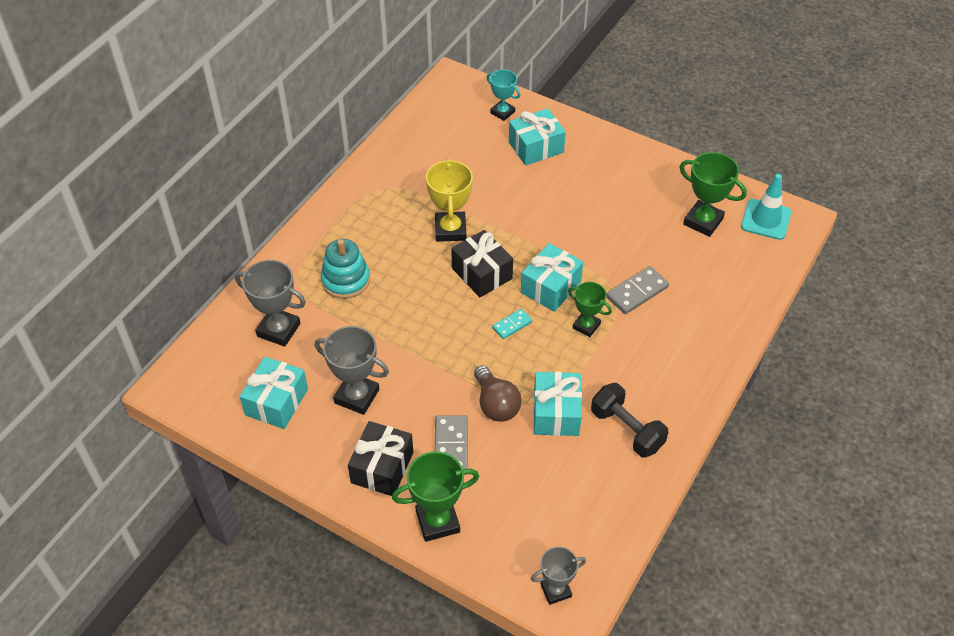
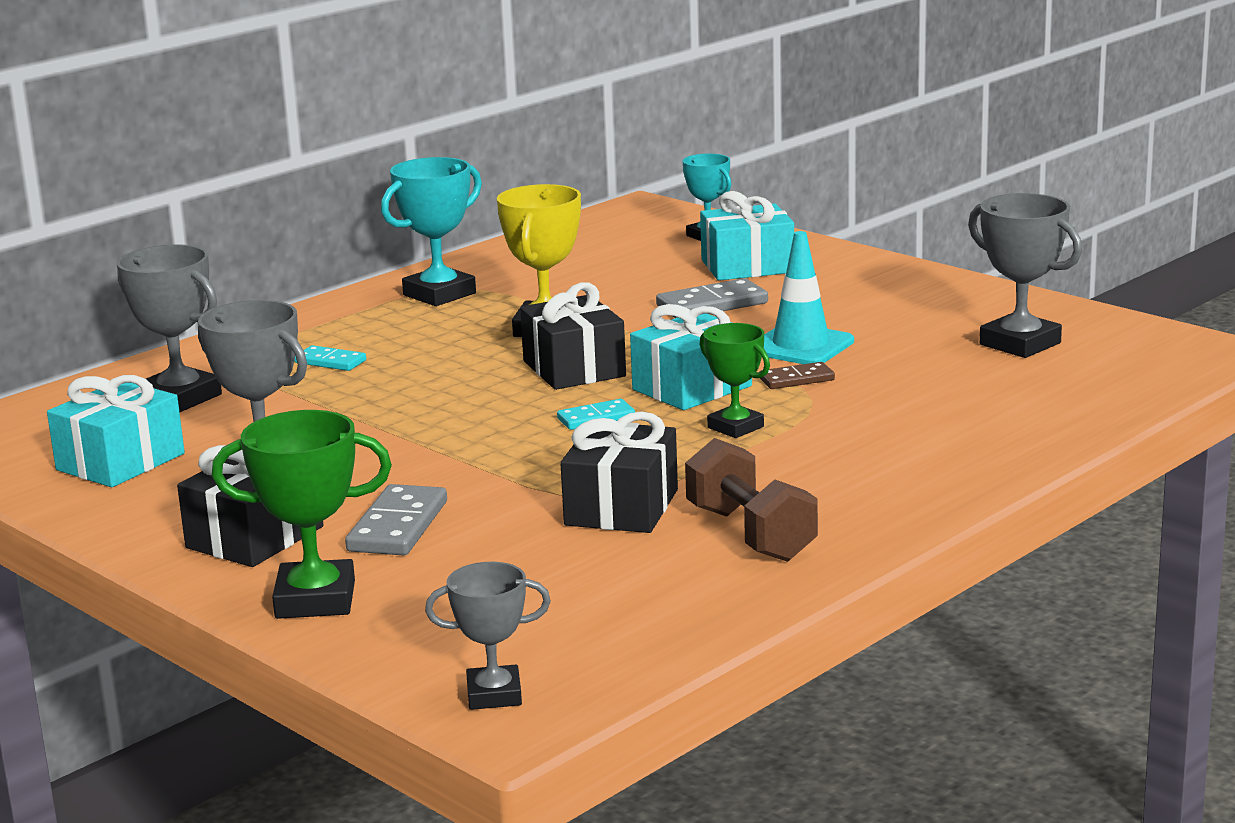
camera: 15 degrees right, 30 degrees down
turquoise stacking toy [321,239,370,299] -> turquoise domino [295,345,366,371]
brown light bulb [474,365,522,422] -> none
turquoise gift [533,372,582,436] -> black gift [560,412,678,533]
black dumbbell [591,383,668,458] -> brown dumbbell [685,438,818,562]
grey domino [606,266,669,314] -> grey domino moved to [656,278,768,318]
green trophy [680,152,747,237] -> grey trophy [968,193,1082,358]
turquoise traffic cone [741,174,791,240] -> turquoise traffic cone moved to [764,231,854,364]
none -> turquoise trophy [381,157,482,306]
none -> brown domino [759,362,835,389]

